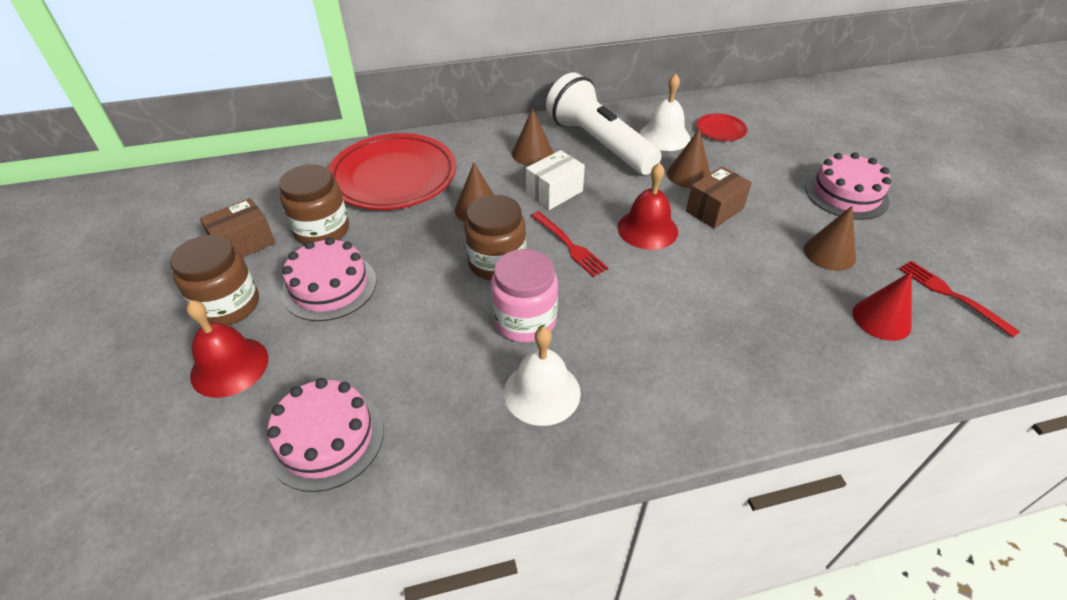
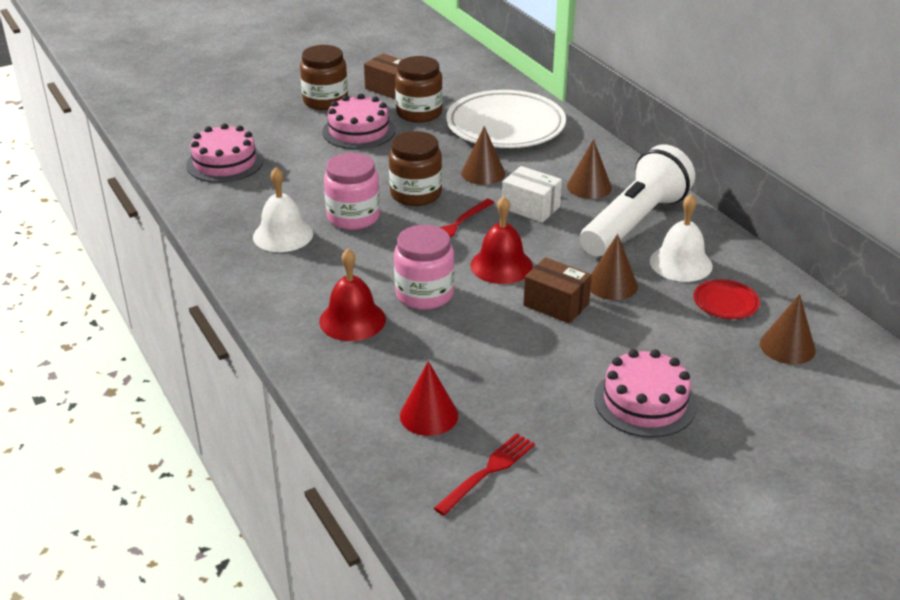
camera: 75 degrees right, 10 degrees down
red bell [187,300,269,398] -> red bell moved to [319,249,386,341]
red plate [328,133,456,210] -> white plate [446,90,566,148]
brown cone [804,206,856,271] -> brown cone moved to [760,294,816,365]
none -> pink jar [394,225,454,310]

